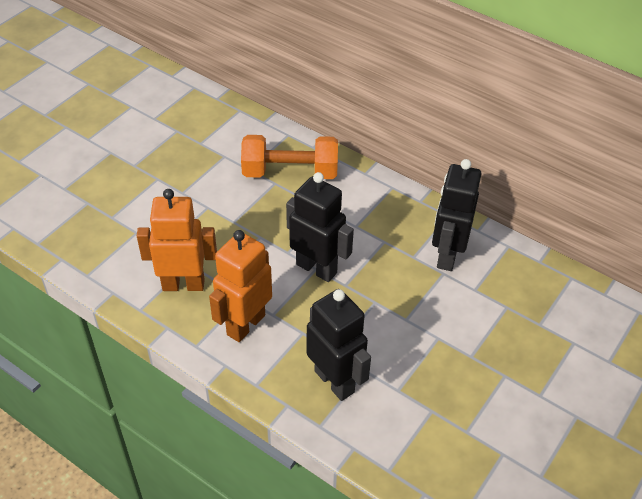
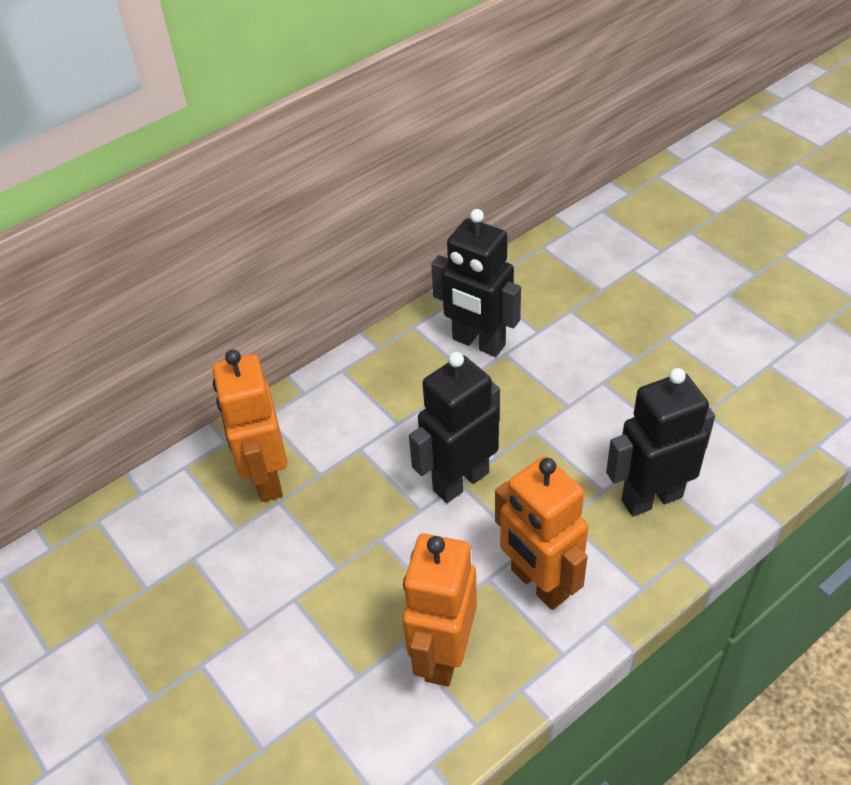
camera: 70 degrees left, 0 degrees up
orange dumbbell [241,135,338,179] -> orange robot [213,350,288,502]

